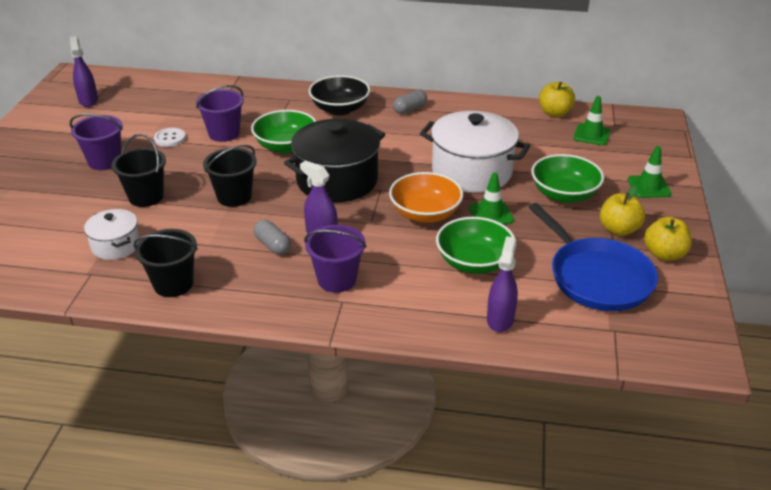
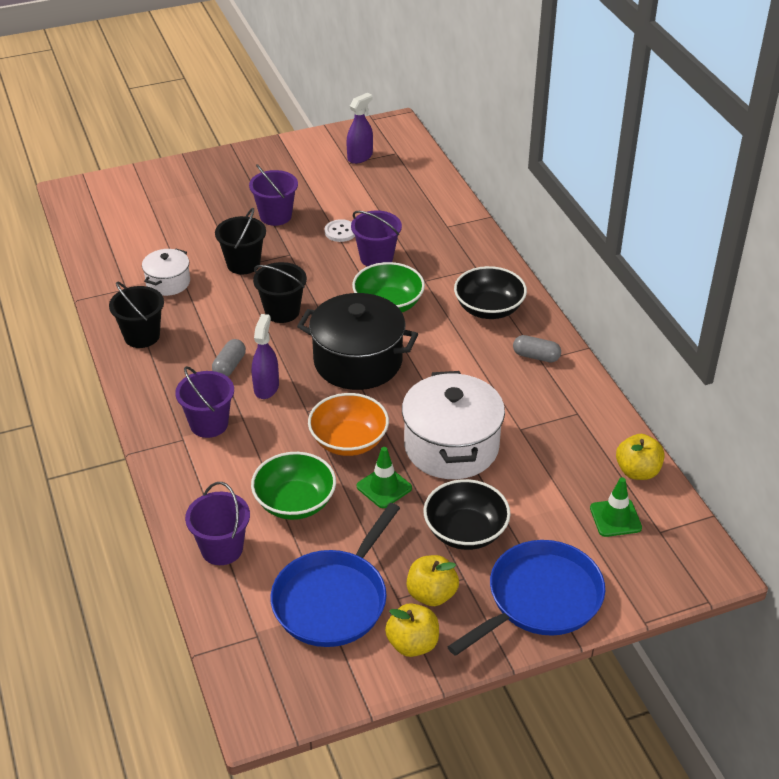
camera: 60 degrees right, 5 degrees up
purple spray bottle [487,236,518,332] -> purple bucket [185,482,250,565]
green bowl [531,154,604,203] -> black bowl [423,479,511,550]
green traffic cone [628,146,672,198] -> blue pan [447,540,605,656]

